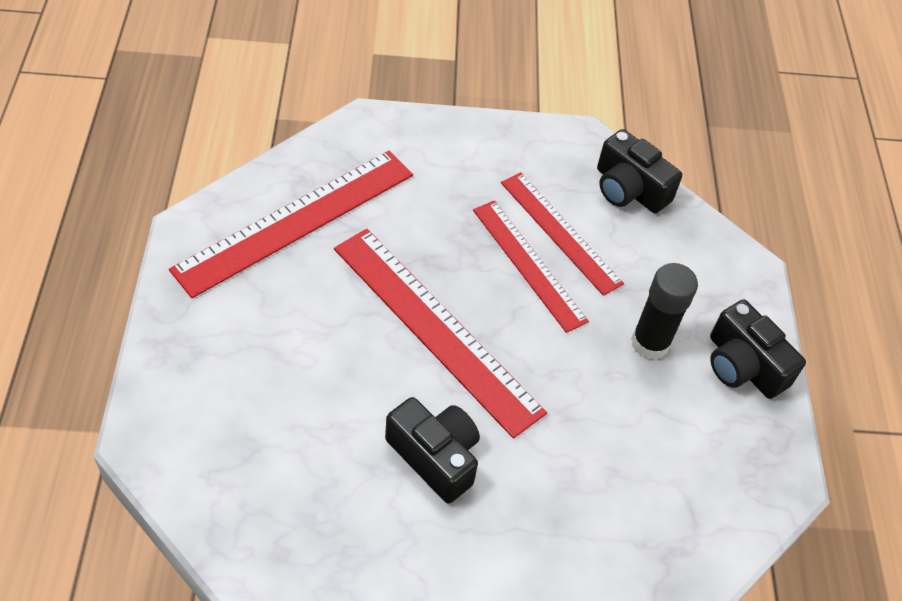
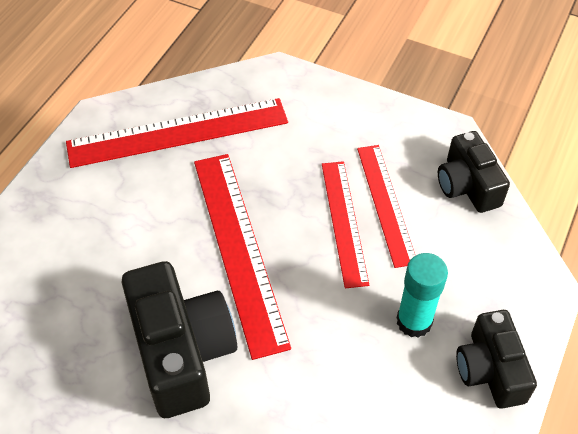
camera: 30 degrees right, 0 degrees up
black camera [385,397,480,504] -> black camera [122,261,237,418], size x1.59
black glue stick [631,263,698,360] -> turquoise glue stick [397,253,448,338]

